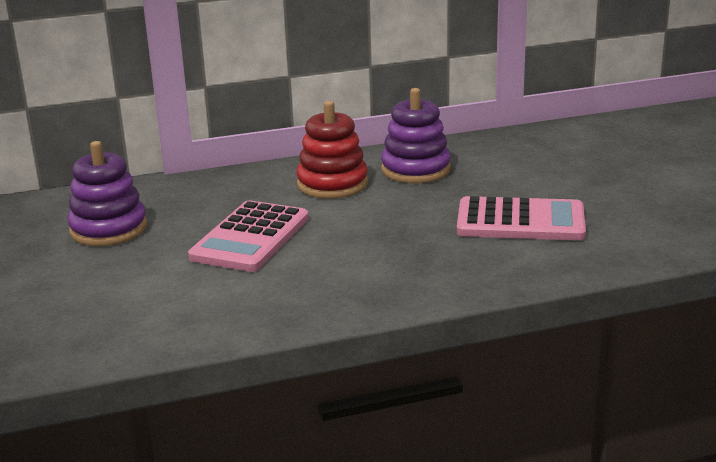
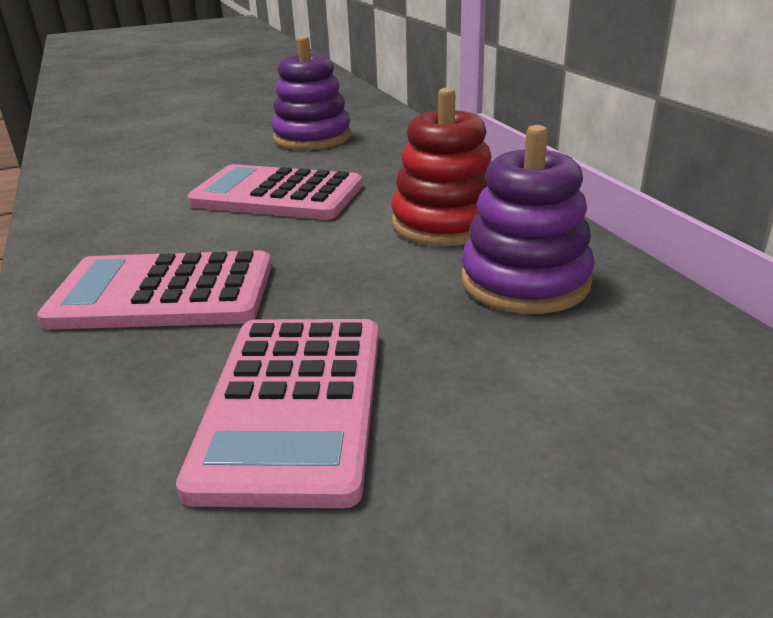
camera: 85 degrees right, 5 degrees up
none -> pink calculator [37,250,272,330]

